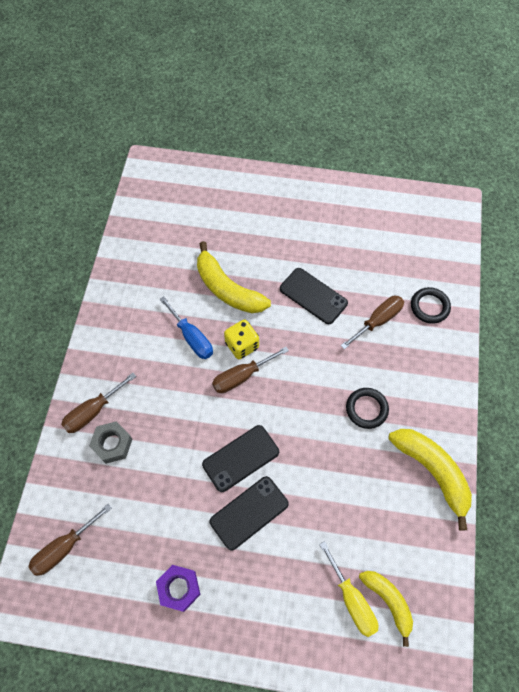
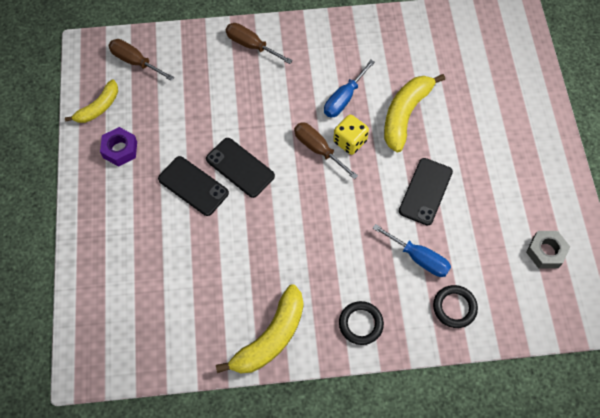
camera: 75 degrees right, 0 degrees up
grey nut [89,421,132,464] -> grey nut moved to [526,231,570,268]
yellow screwdriver [319,541,379,637] -> none
brown screwdriver [341,296,404,349] -> blue screwdriver [372,224,451,277]
black ring [346,388,389,429] -> black ring moved to [339,301,384,345]
yellow banana [359,571,413,647] -> yellow banana moved to [65,80,118,123]

